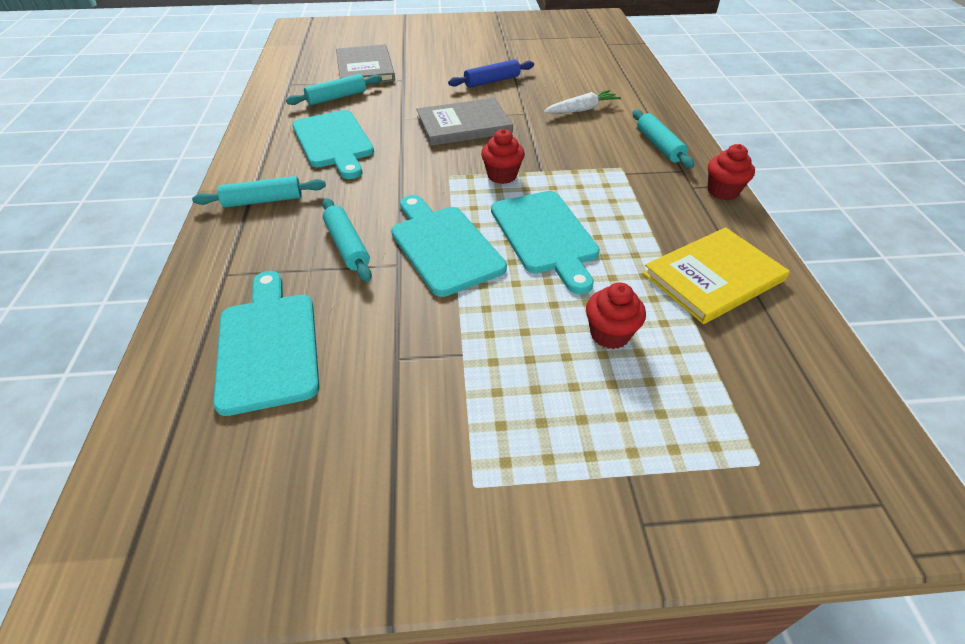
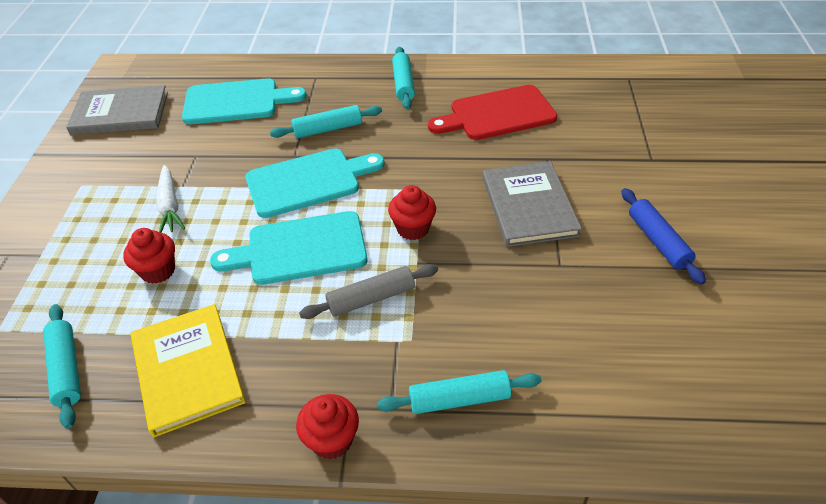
camera: 100 degrees right, 0 degrees up
turquoise rolling pin [286,74,382,105] -> turquoise rolling pin moved to [43,304,81,429]
turquoise cutting board [292,110,374,179] -> red cutting board [428,85,557,140]
grey book [336,44,395,83] -> grey book moved to [66,85,168,135]
white carrot [543,90,621,113] -> white carrot moved to [156,165,185,233]
none -> grey rolling pin [299,264,438,319]

